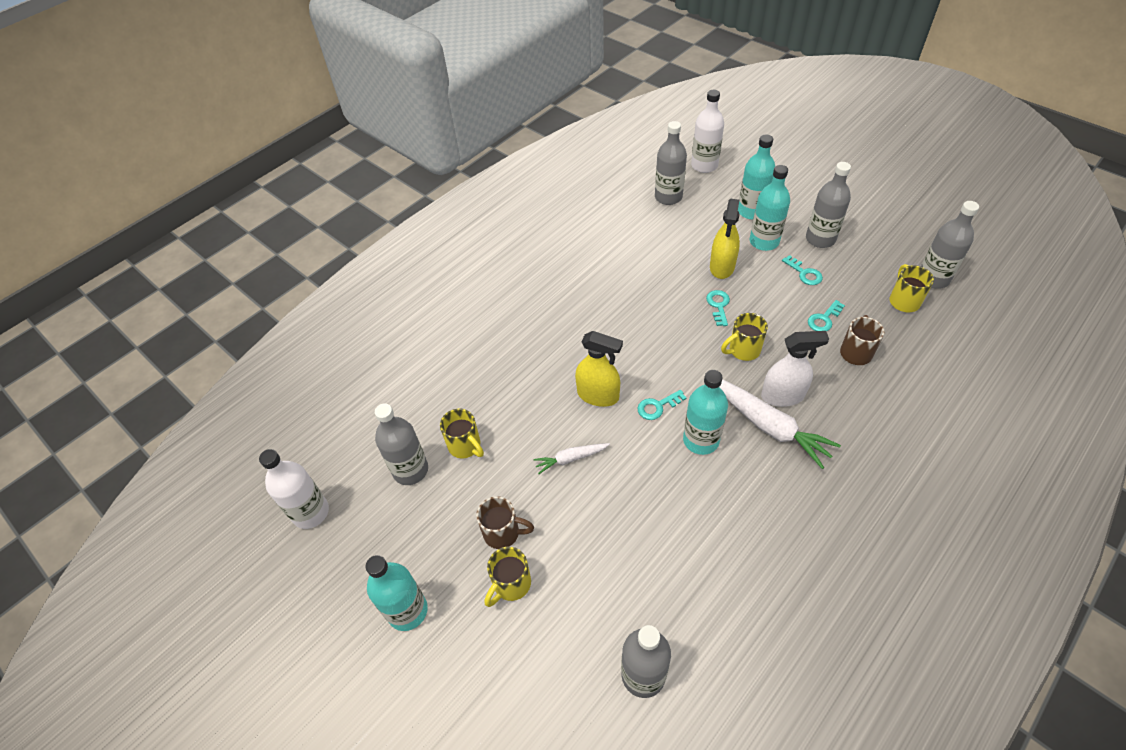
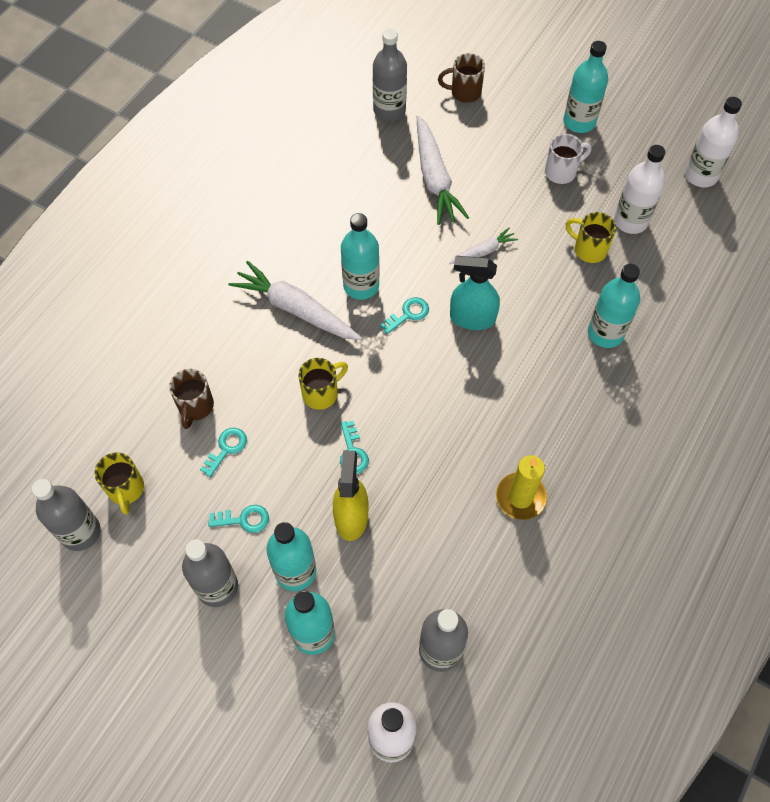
camera: 165 degrees right, 10 degrees up
grey bottle [375,403,428,485] -> white bottle [614,145,665,234]
brown mug [476,496,534,549] -> brown mug moved to [438,53,485,103]
yellow mug [484,547,531,607] -> none
yellow spray bottle [575,331,623,407] -> turquoise spray bottle [450,256,500,330]
white spray bottle [761,331,829,407] -> none
turquoise key [782,255,823,285] -> turquoise key turned 135 degrees clockwise [208,505,269,533]
none -> white carrot [417,115,469,225]
none -> yellow candle [496,455,547,520]
none -> white mug [545,134,591,184]
none -> turquoise bottle [588,264,640,348]

